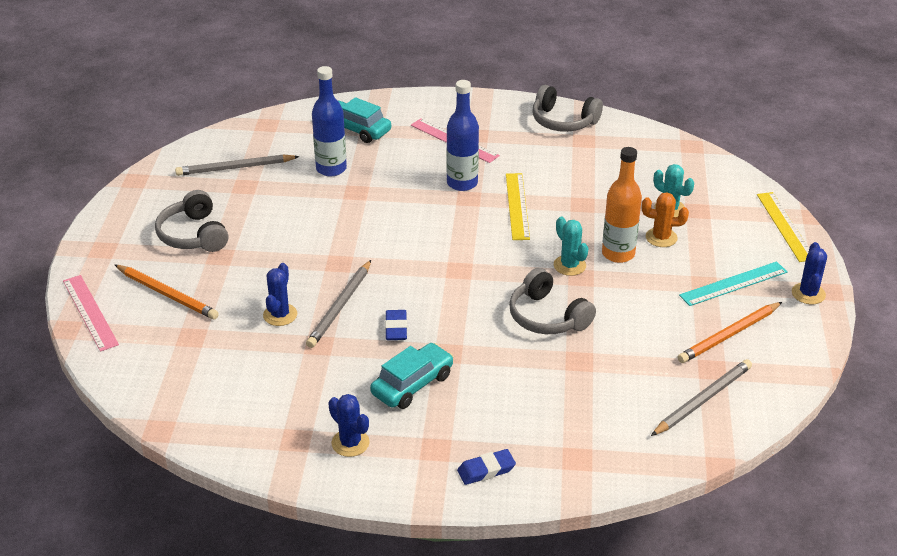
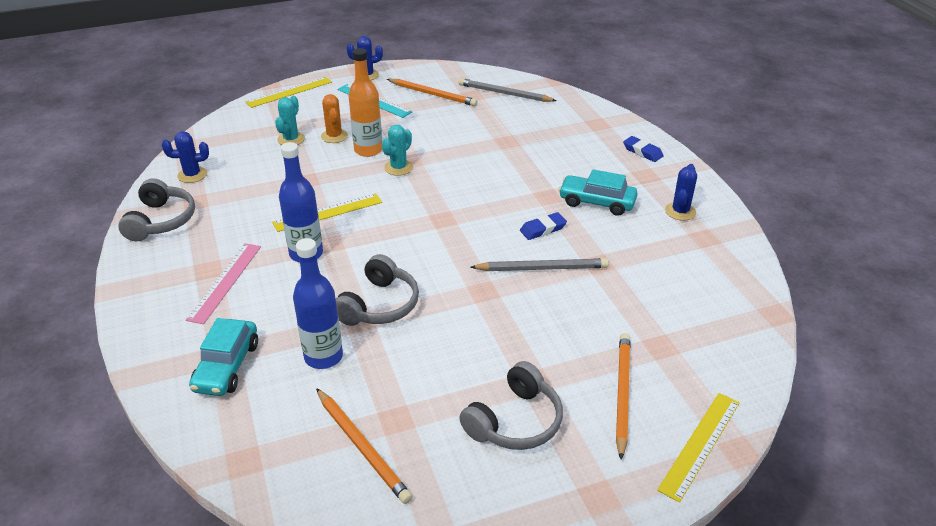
camera: 115 degrees left, 0 degrees up
pink ruler [63,275,119,352] -> yellow ruler [657,393,740,503]
grey pencil [175,154,299,176] -> orange pencil [316,388,413,504]
blue cactus [263,263,297,326] -> blue cactus moved to [162,131,209,183]
grey headphones [509,268,596,334] -> grey headphones moved to [336,254,419,326]

